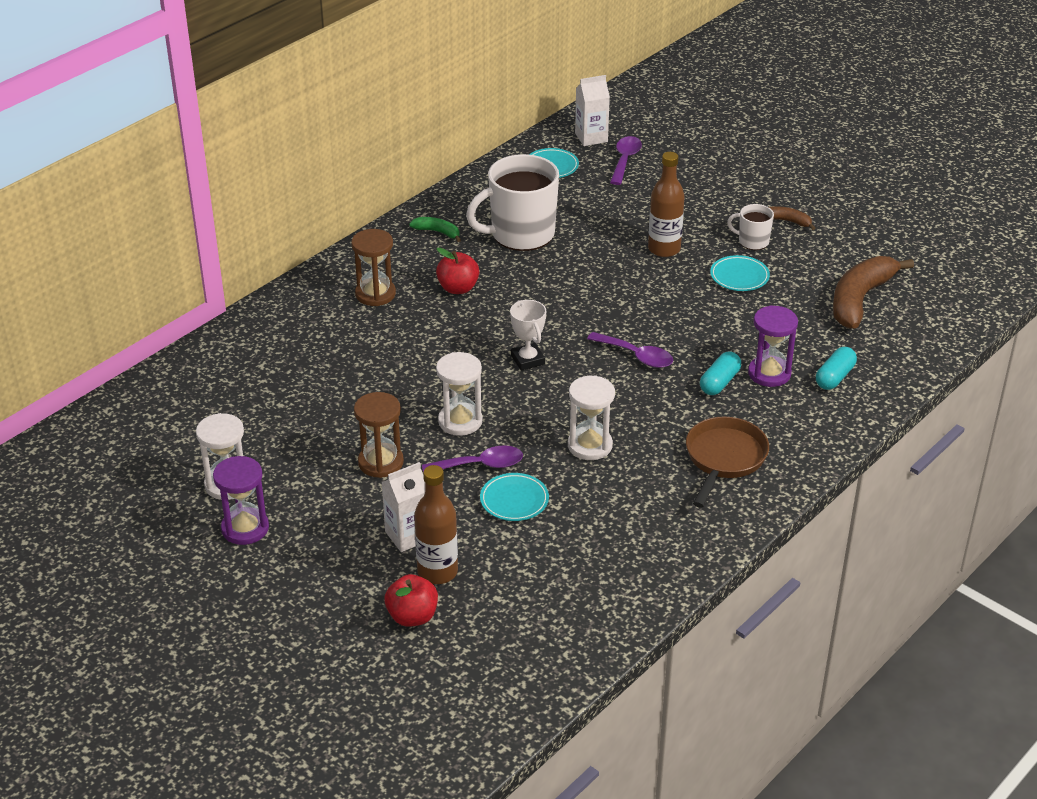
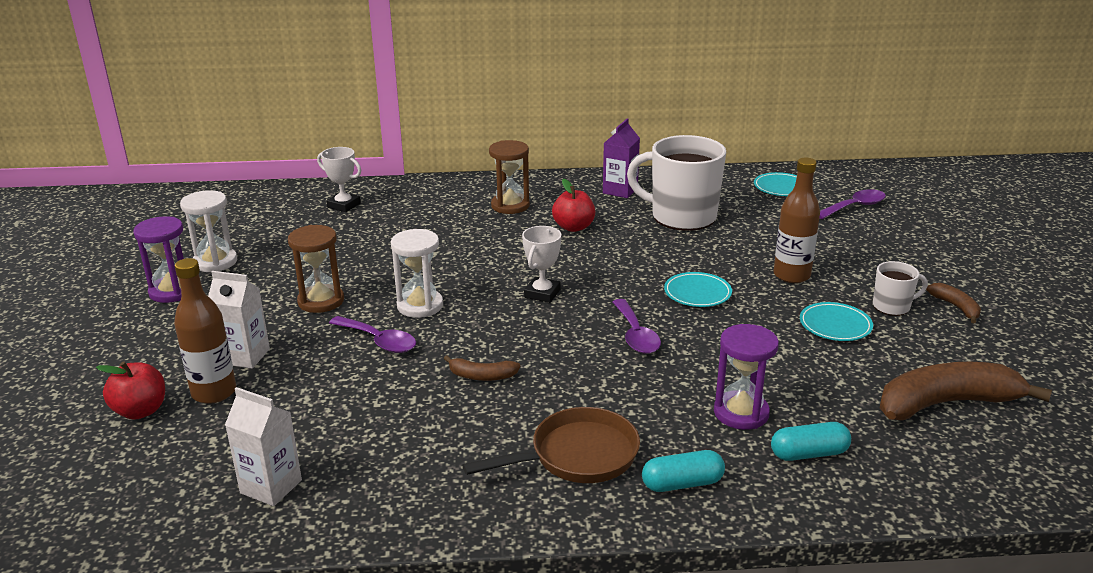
camera: 45 degrees right, 10 degrees down
green banana [409,217,461,242] -> purple carton [603,118,640,198]
turquoise plate [480,473,549,521] -> turquoise plate moved to [664,272,732,307]
white hourglass [568,375,615,460] -> brown banana [444,355,520,381]
white carton [575,75,610,146] -> white carton moved to [225,387,302,506]
turquoise capsule [700,351,741,395] -> turquoise capsule moved to [642,450,725,492]
white mug [727,204,774,250] -> white mug turned 105 degrees clockwise [873,261,928,316]
none -> white trophy [317,147,361,212]

